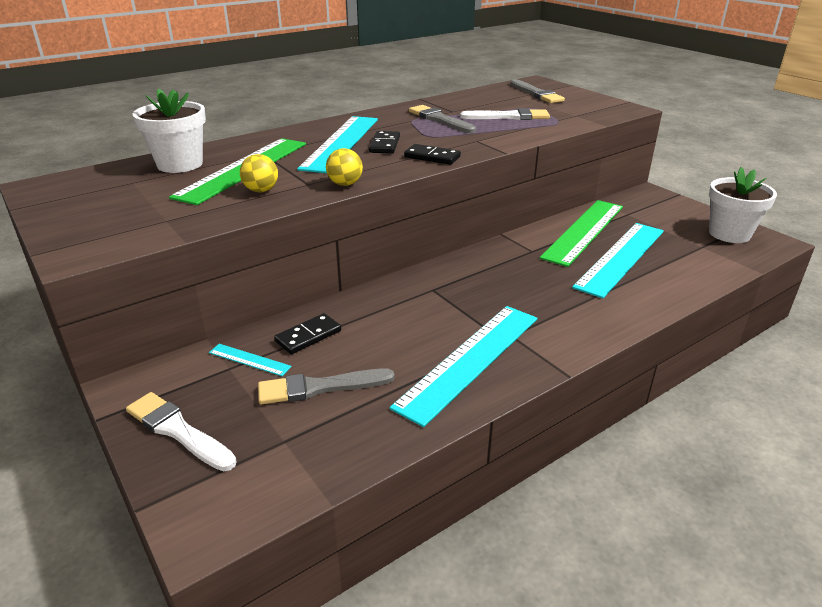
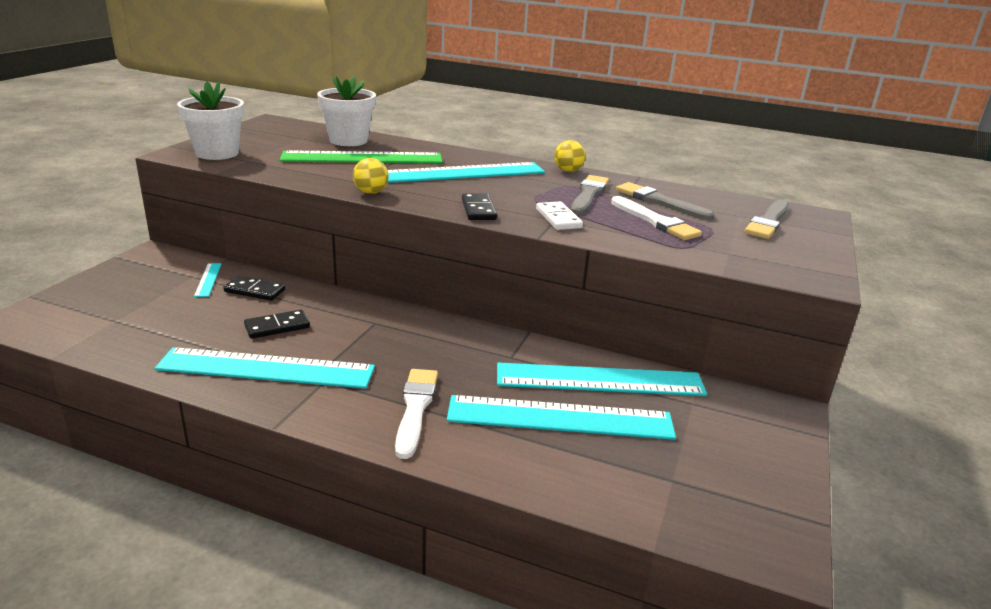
camera: 55 degrees right, 5 degrees down
white brush [126,392,237,471] -> white brush moved to [395,369,438,459]
yellow ball [240,154,278,192] -> yellow ball moved to [554,140,586,172]
grey brush [258,368,395,405] -> grey brush moved to [616,182,714,220]
black domino [369,131,400,154] -> black domino moved to [244,310,310,339]
green ruler [540,200,623,267] -> turquoise ruler [497,363,707,396]
white flower pot [709,167,777,243] -> white flower pot moved to [177,81,244,160]
none -> white domino [536,202,583,230]

